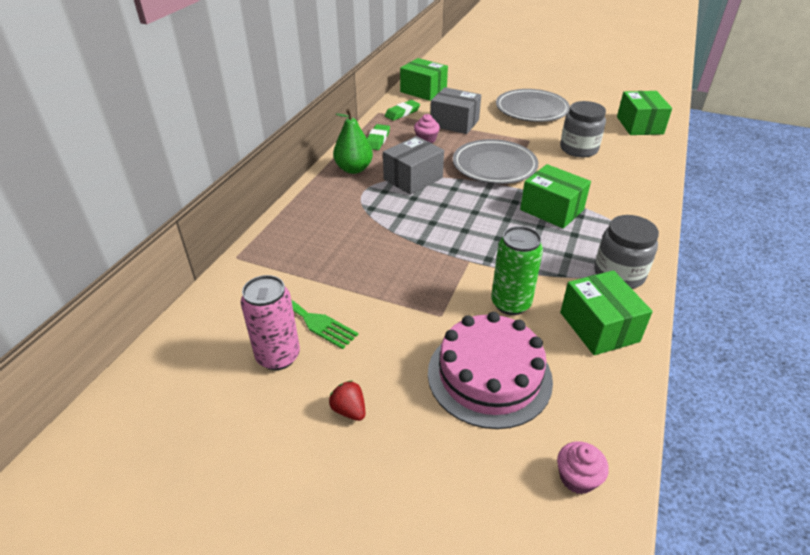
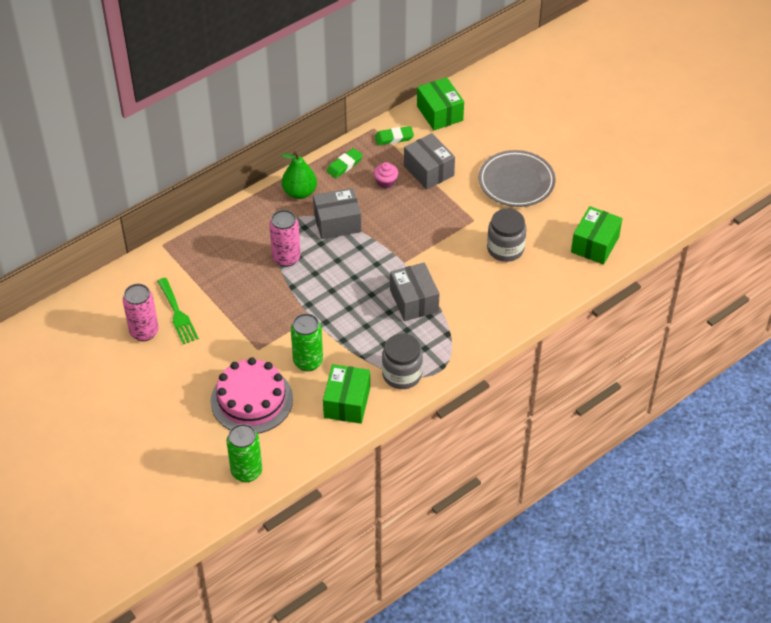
camera: 30 degrees right, 10 degrees up
red strawberry [329,380,366,421] -> none
grey plate [453,139,538,184] -> none
green box [520,164,591,229] -> grey box [390,263,440,321]
pink cupcake [557,441,609,494] -> green can [227,424,262,482]
none -> pink can [269,210,301,267]

